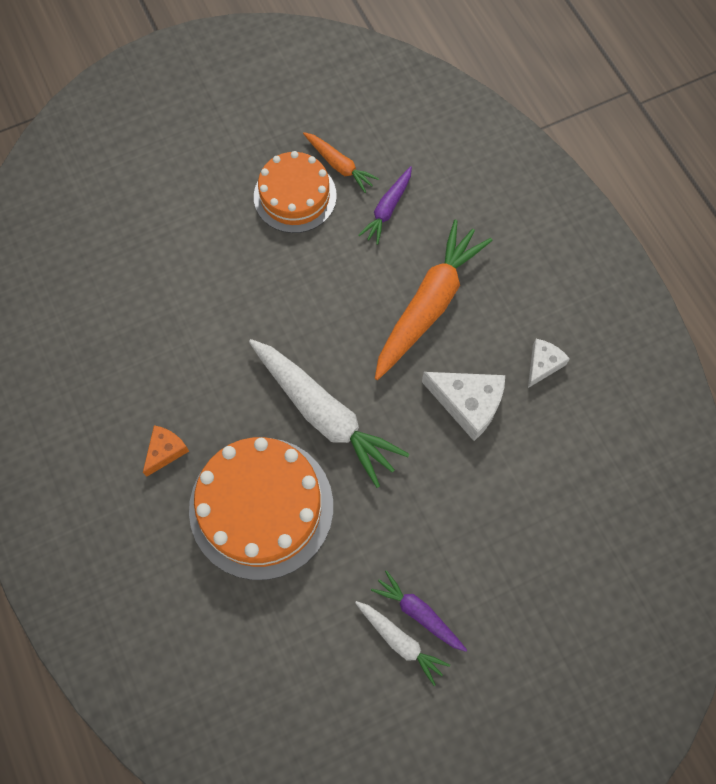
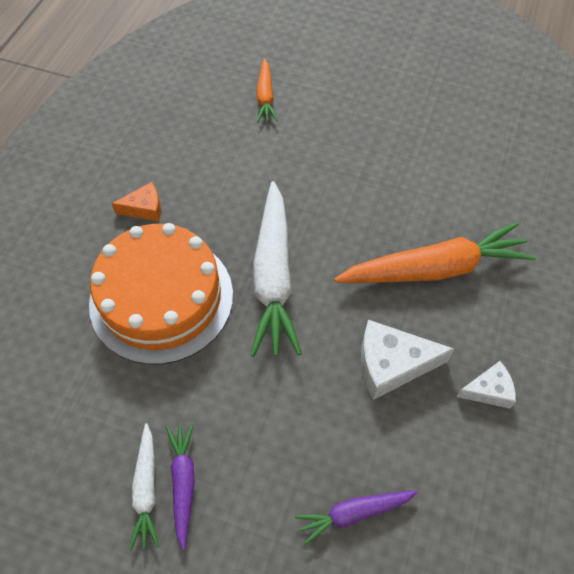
camera: 45 degrees right, 10 degrees down
orange cake [254,151,337,233] -> none
orange carrot [303,132,379,193] -> orange carrot moved to [257,59,278,123]
purple carrot [358,166,412,245] -> purple carrot moved to [295,490,418,546]
white cheese [422,372,505,441] -> white cheese turned 105 degrees clockwise [361,320,454,400]

